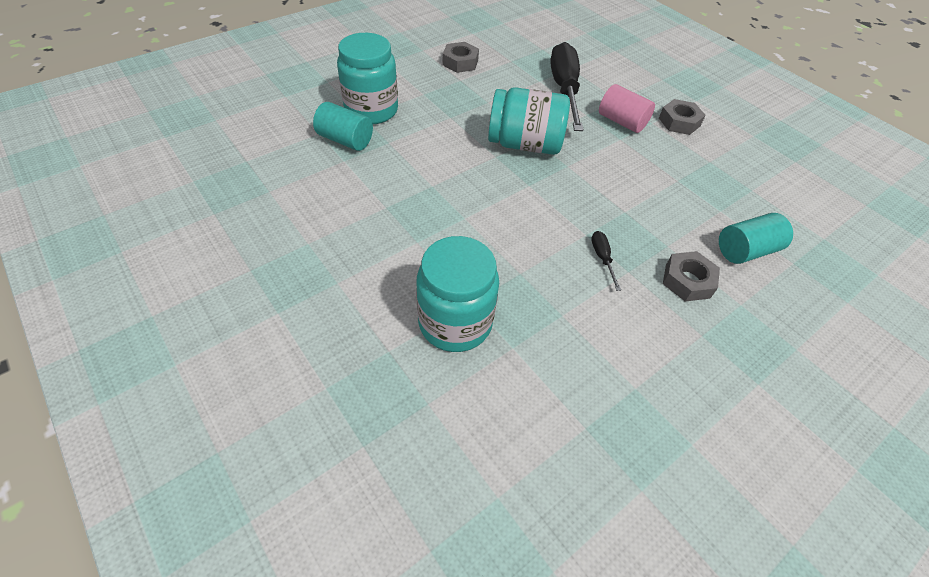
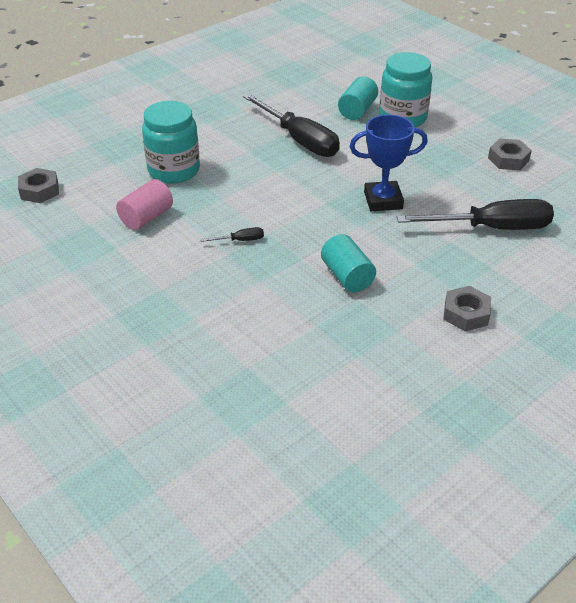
camera: 90 degrees right, 10 degrees down
turquoise jar [488,87,570,155] -> blue trophy [349,115,428,211]
pink cylinder [599,84,655,133] -> pink cylinder moved to [116,179,173,230]
grey nut [663,251,720,302] -> grey nut moved to [18,168,59,203]
turquoise cylinder [719,213,793,264] -> turquoise cylinder moved to [321,234,376,293]
none -> black screwdriver [243,93,340,157]

